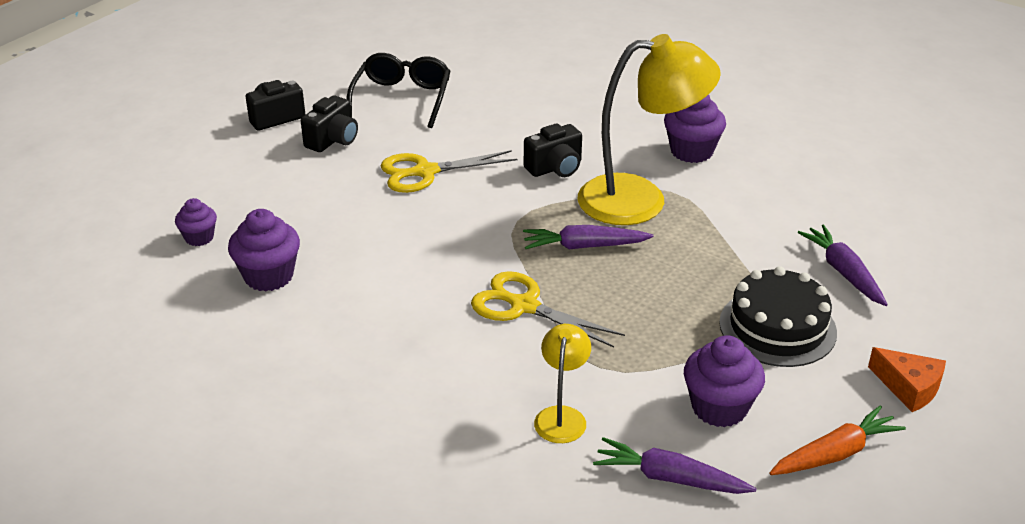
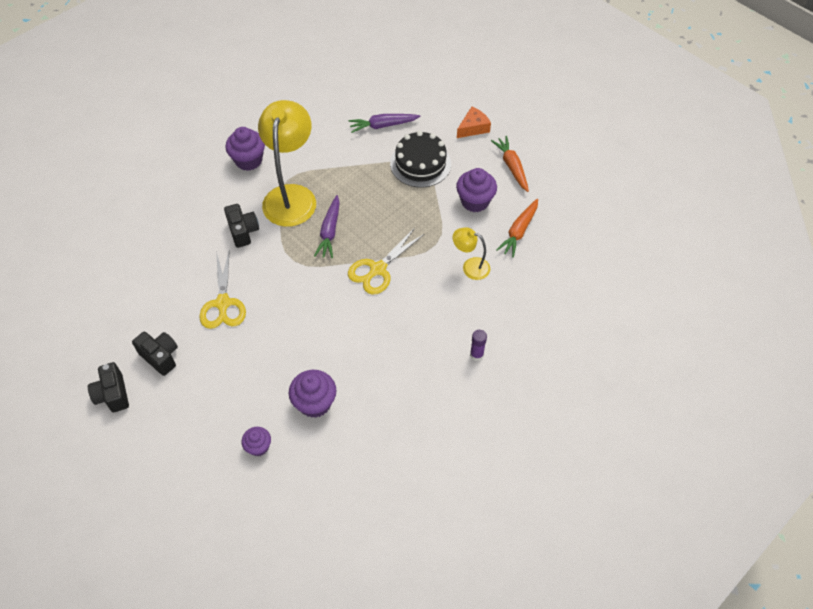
camera: 80 degrees left, 20 degrees up
black glasses [347,53,450,128] -> none
purple carrot [593,437,756,494] -> orange carrot [496,199,538,258]
none -> purple glue stick [470,330,487,361]

